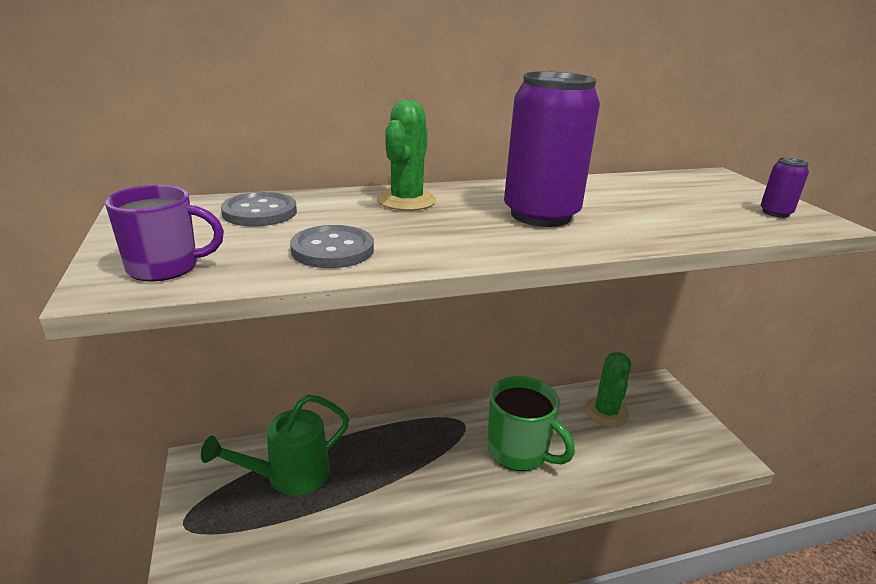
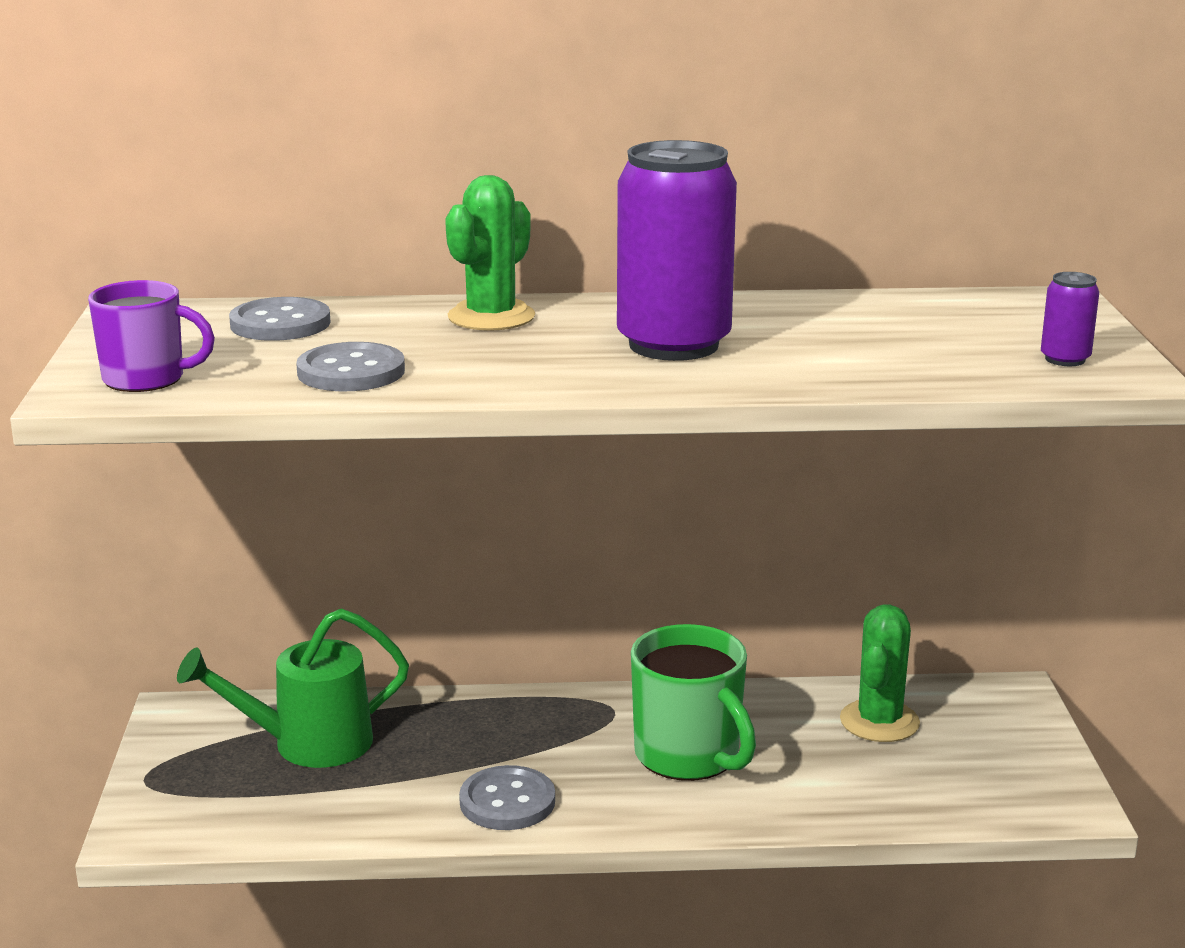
camera: 15 degrees right, 5 degrees down
none -> grey button [459,765,555,830]

